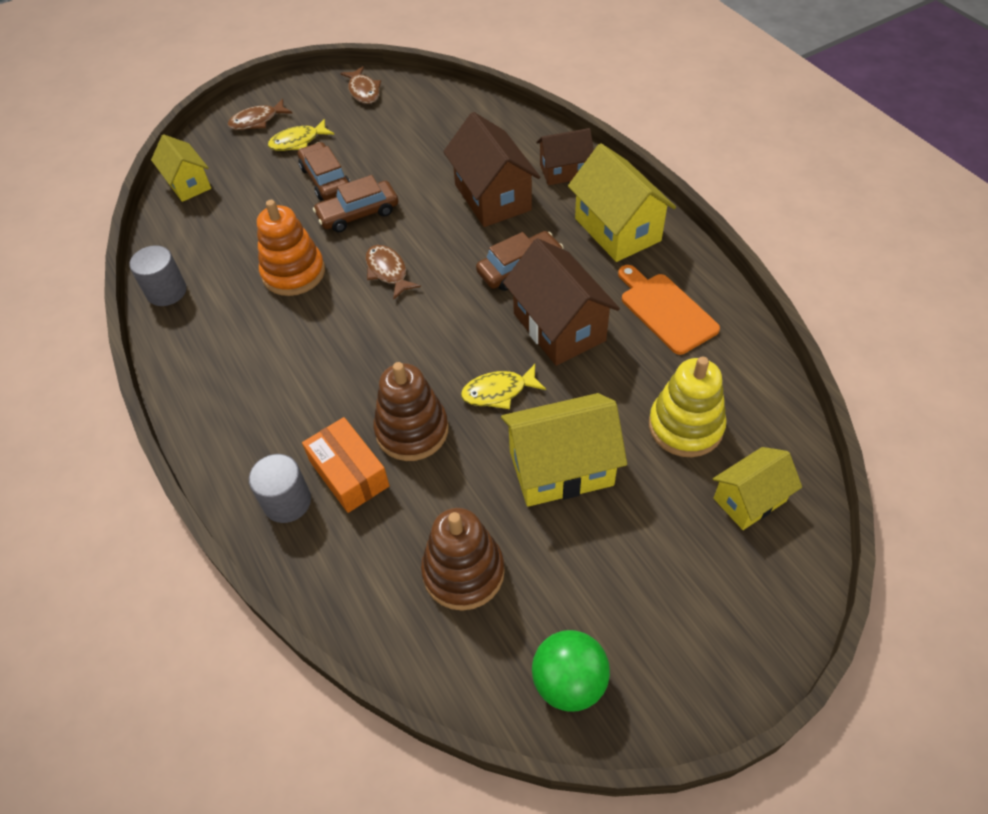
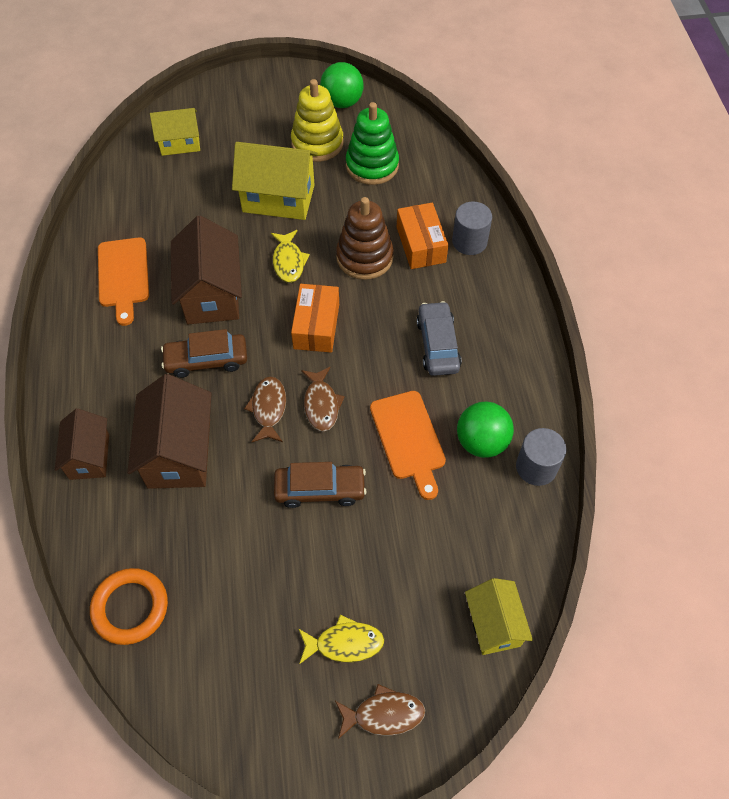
camera: 160 degrees left, 5 degrees up
orange stacking toy [257,200,325,296] -> orange cutting board [370,391,446,500]
brown car [298,142,350,200] -> none
brown fish [340,66,381,104] -> brown fish moved to [244,376,286,442]
brown stacking toy [421,508,505,611] -> green stacking toy [346,102,399,185]
yellow fish [461,364,546,409] -> yellow fish turned 75 degrees clockwise [271,230,310,283]
brown house [536,128,594,185] -> brown house turned 75 degrees clockwise [55,409,109,480]
yellow house [568,143,676,262] -> none
yellow stacking toy [649,356,727,457] -> yellow stacking toy moved to [291,79,343,162]
none -> orange ring [90,568,168,645]
none -> orange box [291,284,339,353]
none -> grey car [416,301,461,376]
none -> green ball [457,402,514,458]

